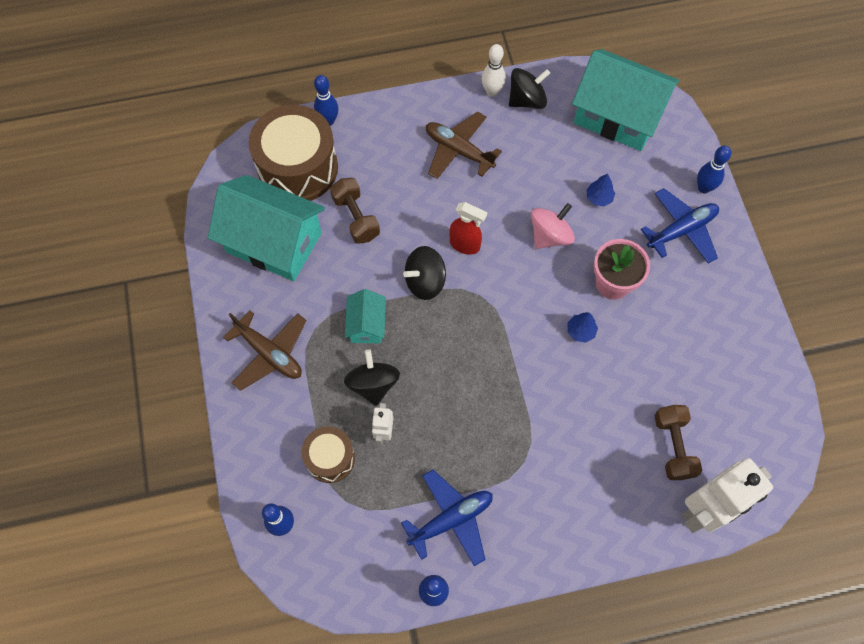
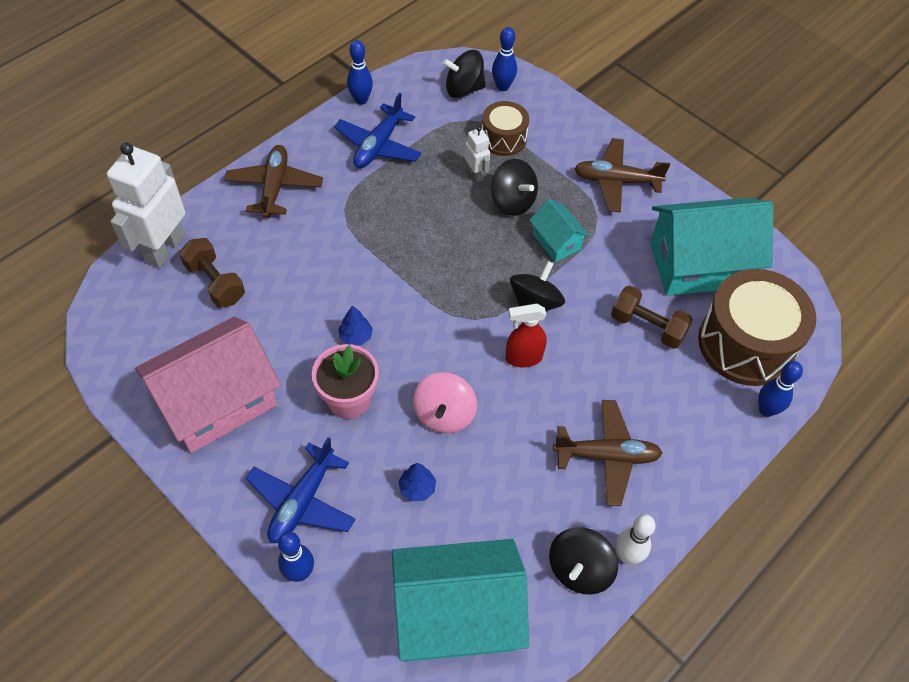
camera: 145 degrees right, 10 degrees down
none -> pink house [135,317,281,453]
none -> brown plane [224,145,323,218]
none -> black spinning top [443,50,486,98]

